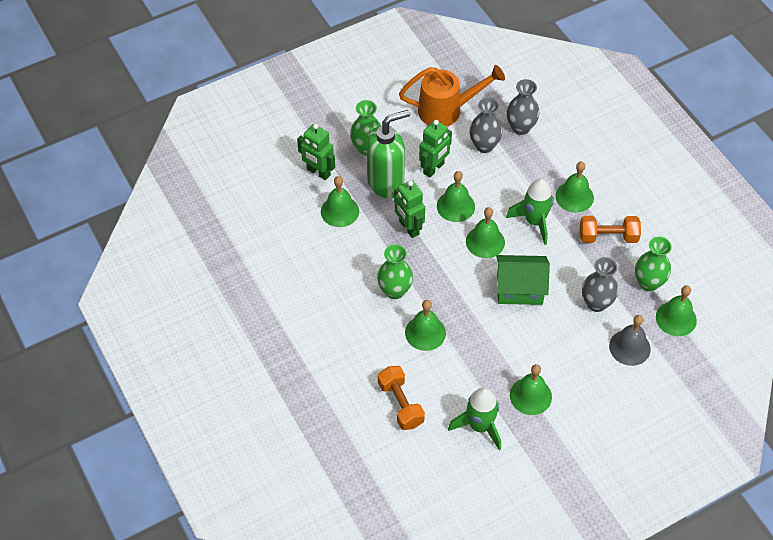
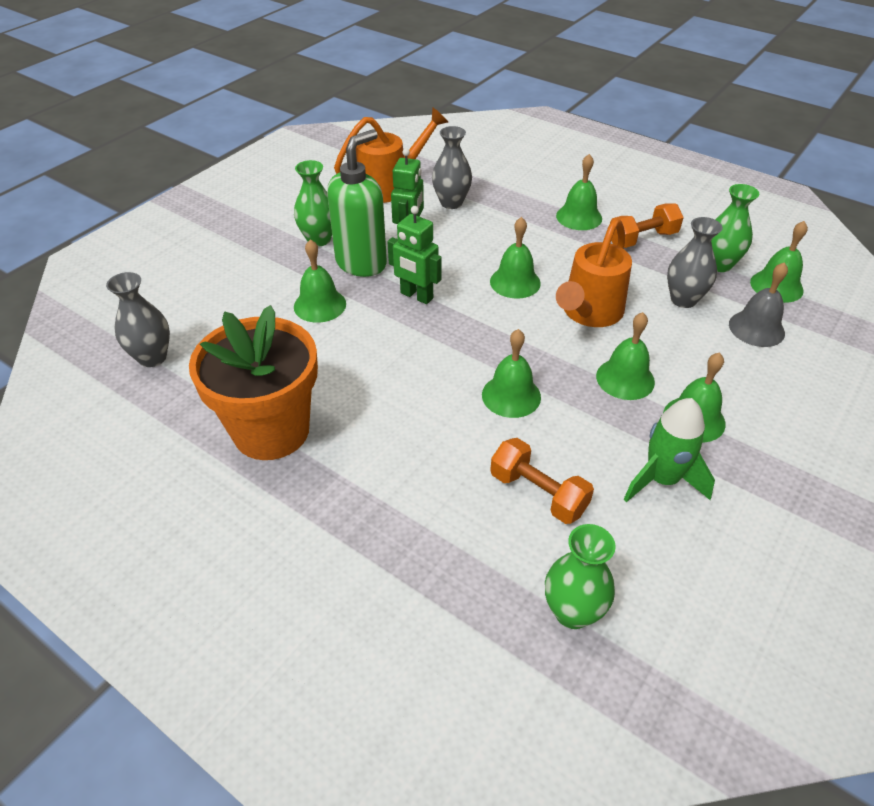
camera: 25 degrees left, 10 degrees down
green robot [297,124,335,180] -> none
green vase [377,244,413,299] -> green vase moved to [545,524,616,629]
green bell [437,171,475,222] -> green bell moved to [596,312,655,400]
green house [496,255,550,305] -> orange watering can [556,218,632,327]
green rocket [506,179,554,245] -> none
grey vase [507,79,540,135] -> grey vase moved to [106,272,170,367]
none -> orange flower pot [189,305,318,460]

